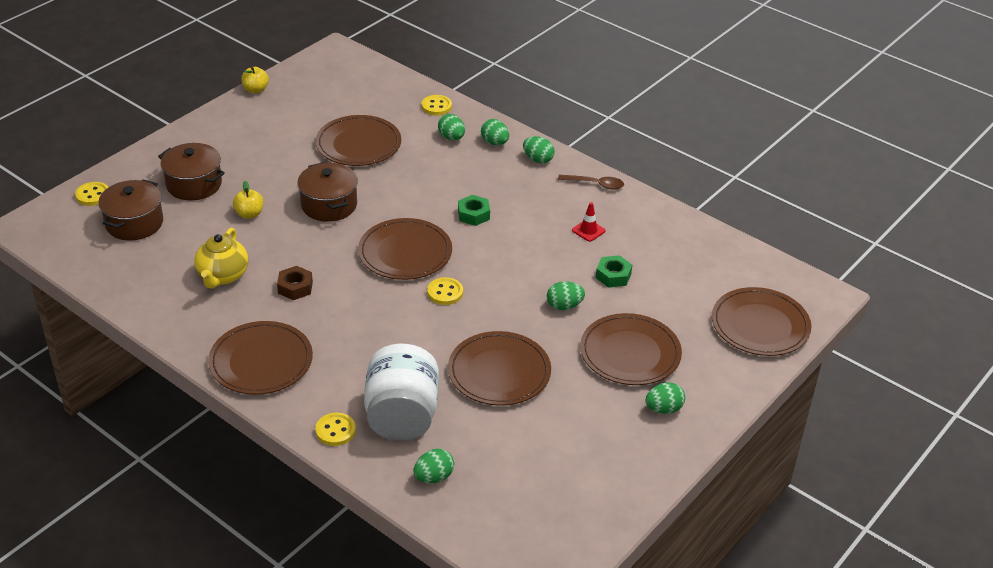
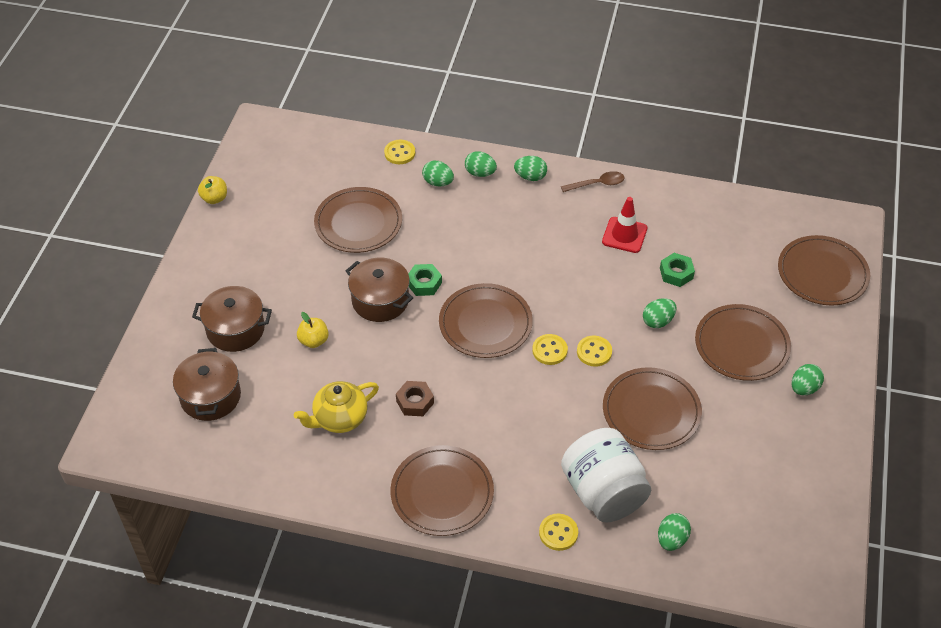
camera: 25 degrees left, 10 degrees up
yellow button [75,182,108,206] -> yellow button moved to [577,336,612,367]
yellow teapot [194,228,248,289] -> yellow teapot turned 75 degrees clockwise [294,381,379,433]
green nut [458,195,490,226] -> green nut moved to [408,264,442,296]
red traffic cone [572,202,606,242] -> red traffic cone [602,197,647,253], size x1.57

